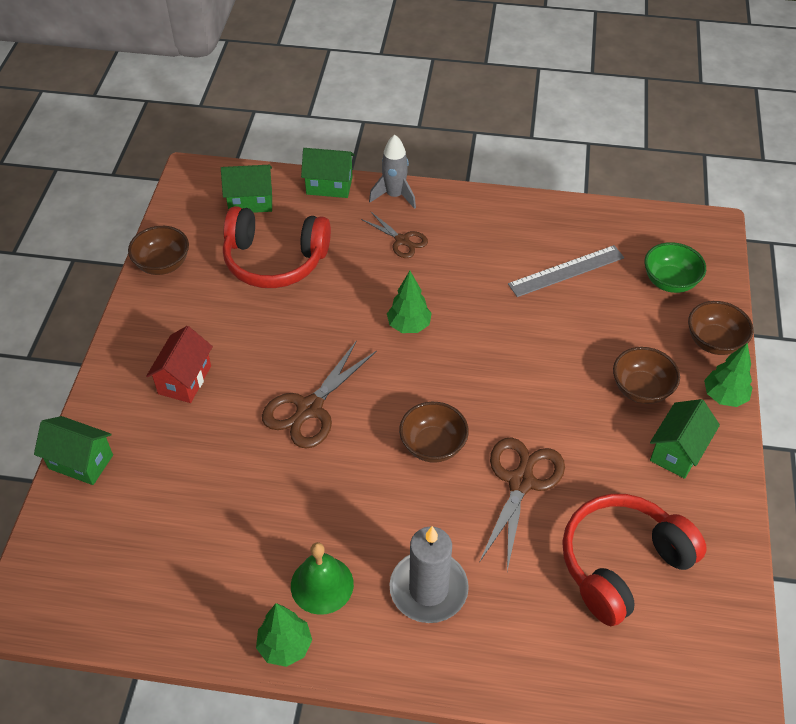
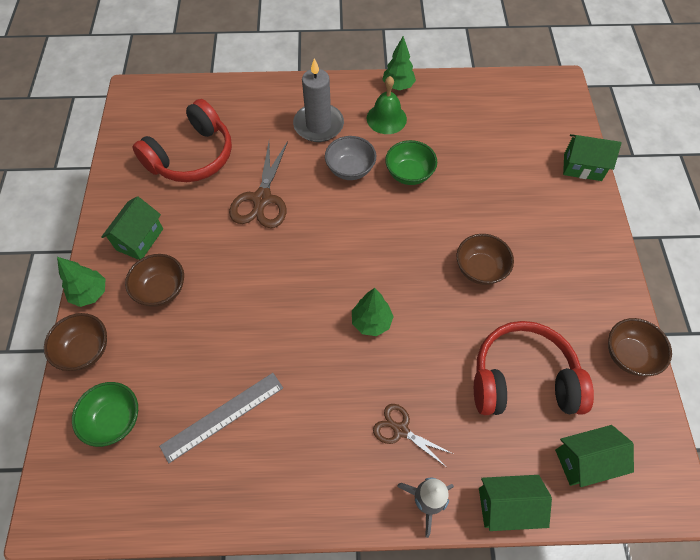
camera: 170 degrees right, 10 degrees up
red house [146,326,213,403] -> none
brown scissors [262,340,377,449] -> none
brown bowl [399,402,469,463] -> brown bowl moved to [456,234,514,285]
none -> grey bowl [325,136,376,180]
none -> green bowl [385,140,437,185]

